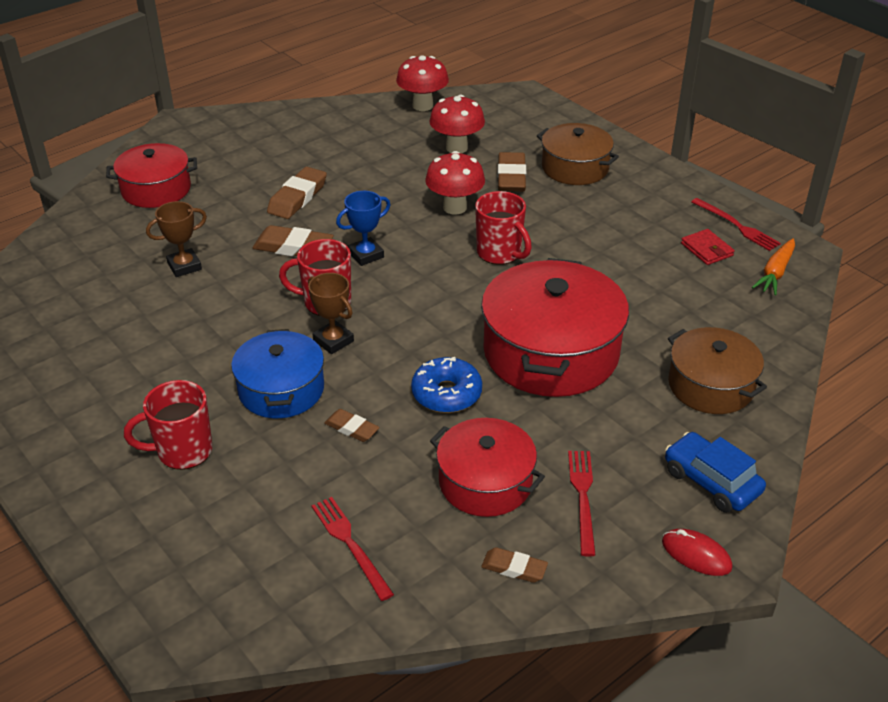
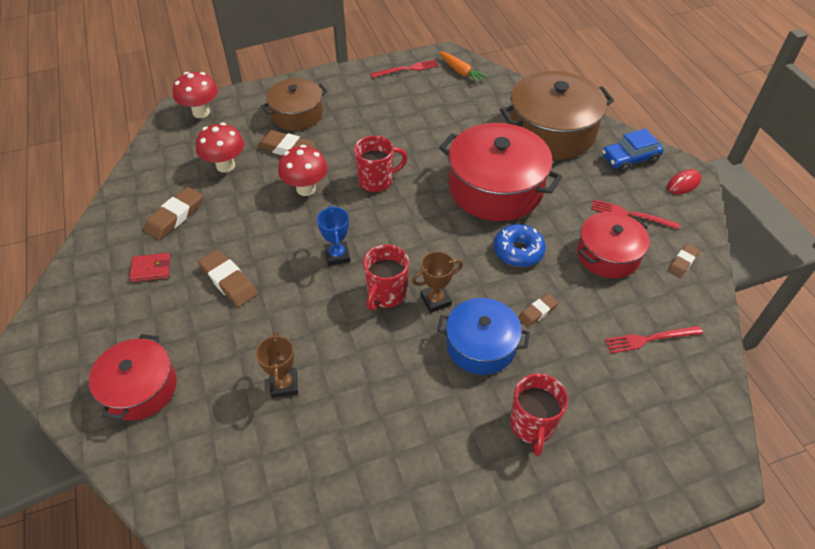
camera: 70 degrees left, 10 degrees up
brown eraser [253,225,334,256] -> brown eraser moved to [144,187,203,240]
red mushroom [396,55,449,111] -> red mushroom moved to [173,72,218,118]
brown pot [668,327,767,414] -> brown pot [500,71,614,160], size x1.64
red wallet [681,229,734,265] -> red wallet moved to [129,253,171,282]

